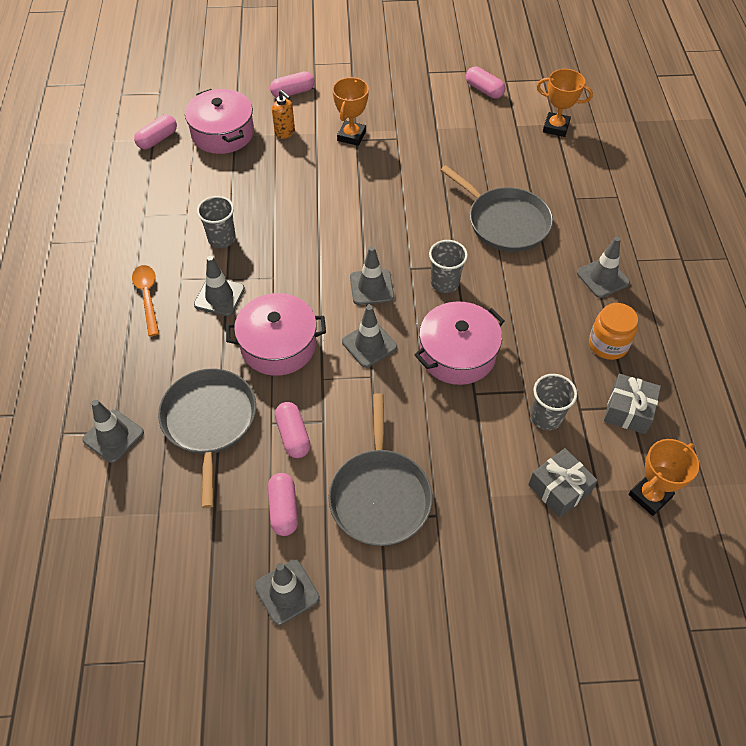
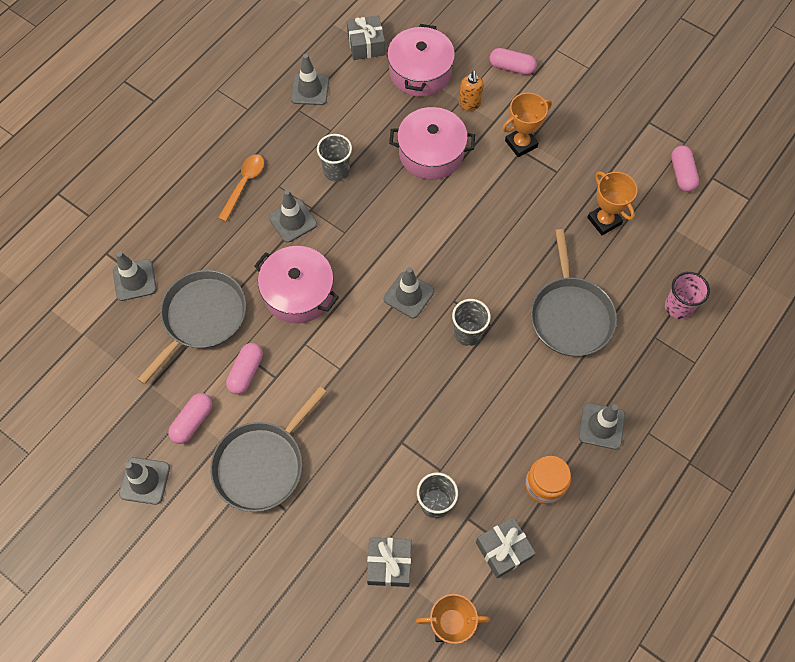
camera: 40 degrees right, 10 degrees up
pink capsule [134,115,177,149] -> grey gift [347,15,385,60]
grey traffic cone [342,305,397,368] -> grey traffic cone moved to [291,54,329,105]
pink pot [415,301,505,385] -> pink pot moved to [389,107,475,180]
orange trophy [537,69,593,137] -> orange trophy moved to [587,171,638,235]
none -> pink cup [665,272,710,319]

